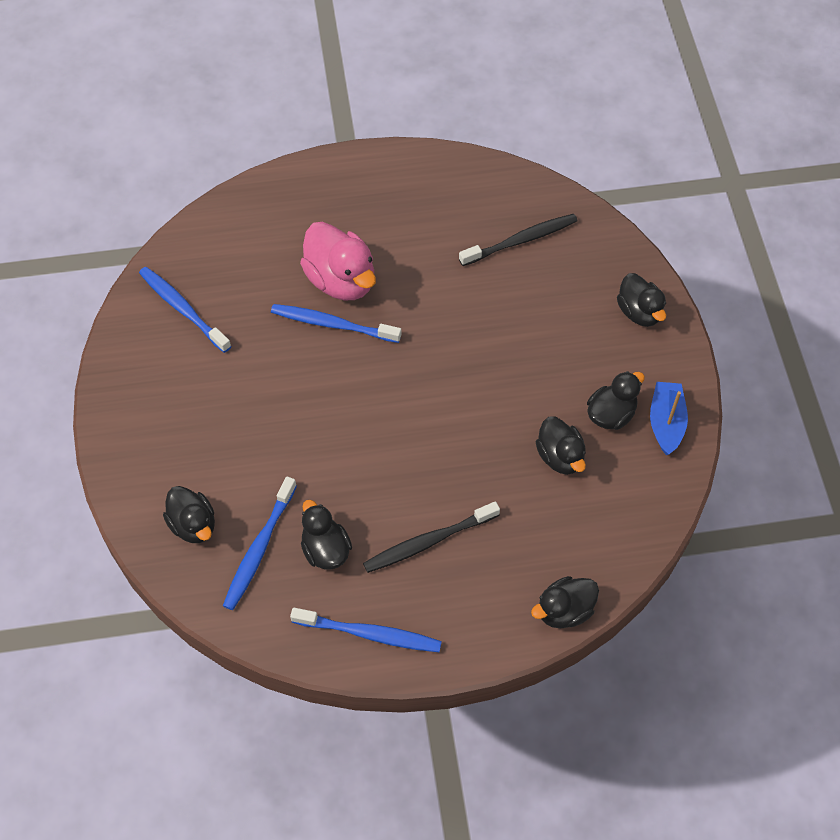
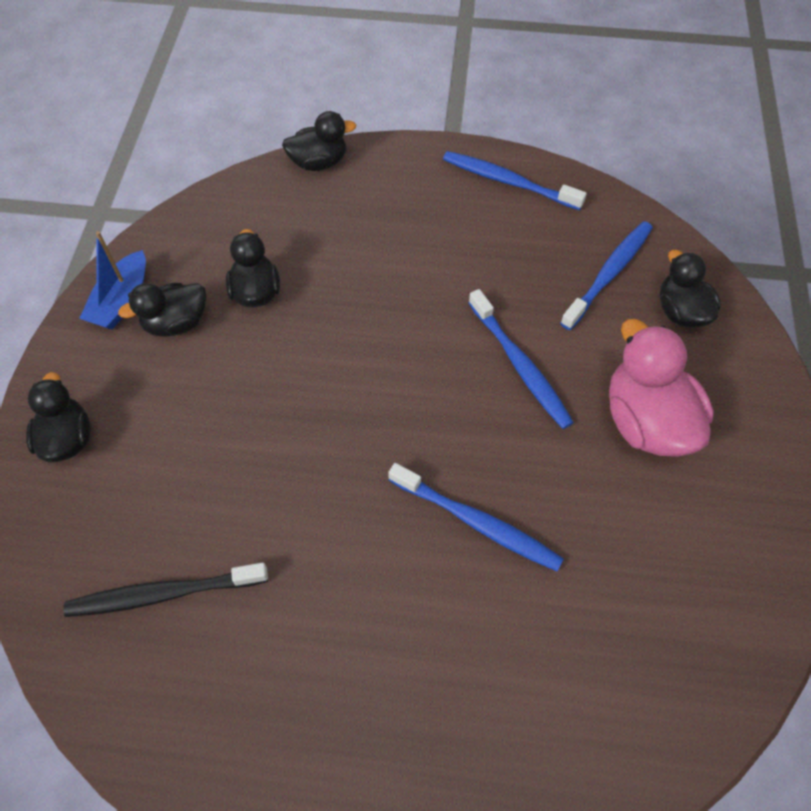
camera: 165 degrees left, 0 degrees up
blue toothbrush [139,267,231,353] -> blue toothbrush moved to [469,289,574,429]
pink duck [300,222,376,300] -> pink duck moved to [609,319,714,457]
black duck [301,500,352,569] -> none
black toothbrush [363,501,500,573] -> none

